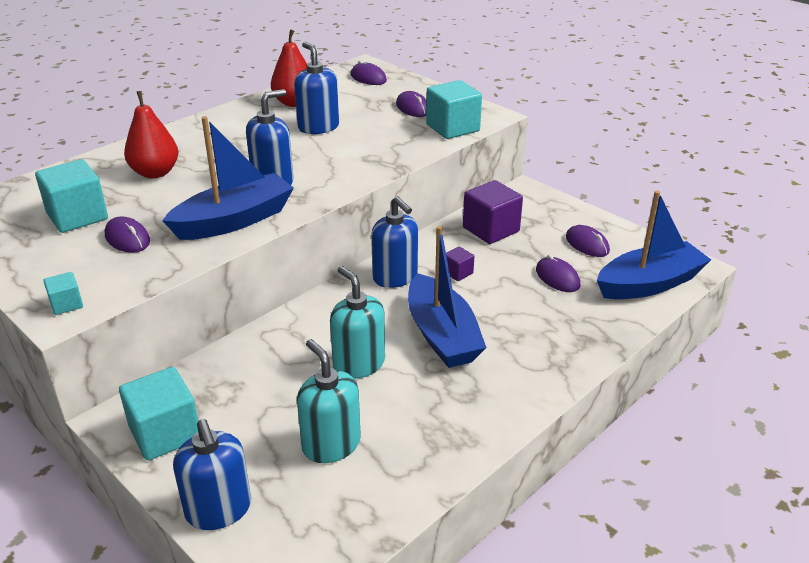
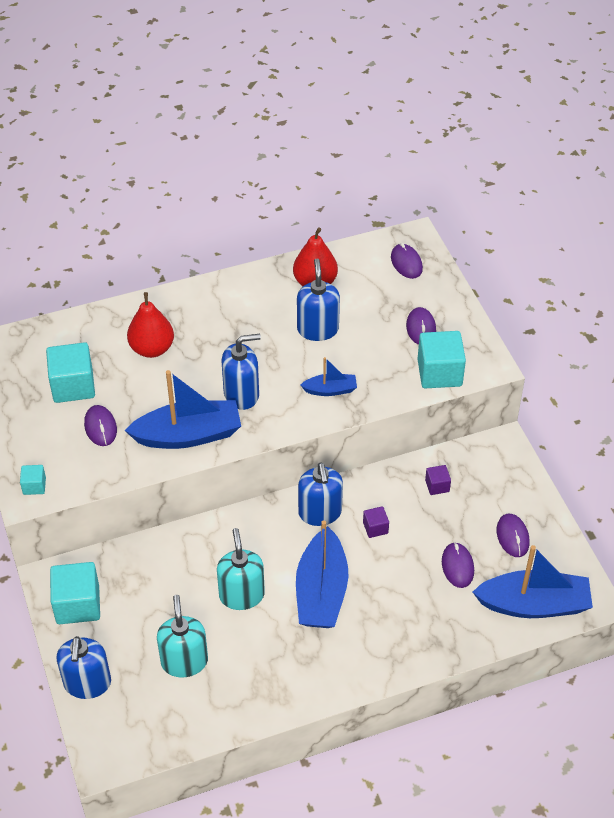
camera: 25 degrees right, 15 degrees up
purple cube [463,180,523,244] -> purple cube [425,465,451,495], size x0.50
none -> blue boat [301,357,357,396]

